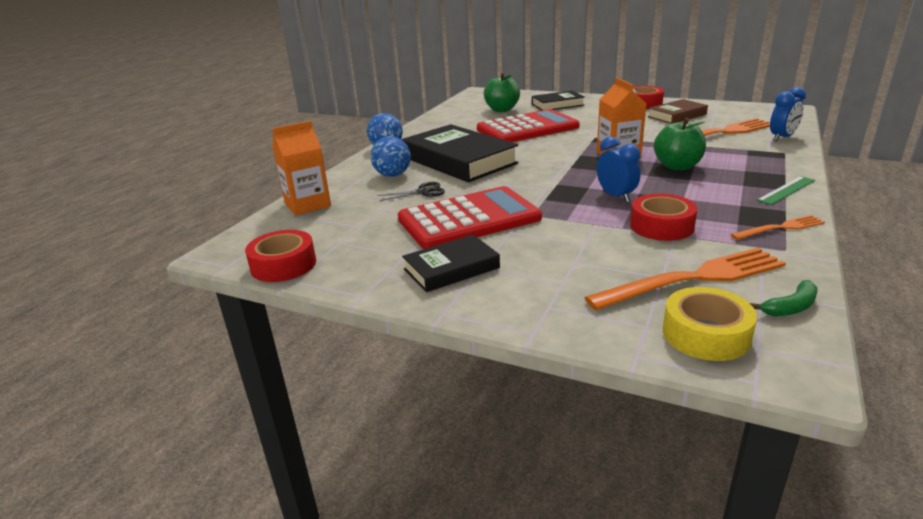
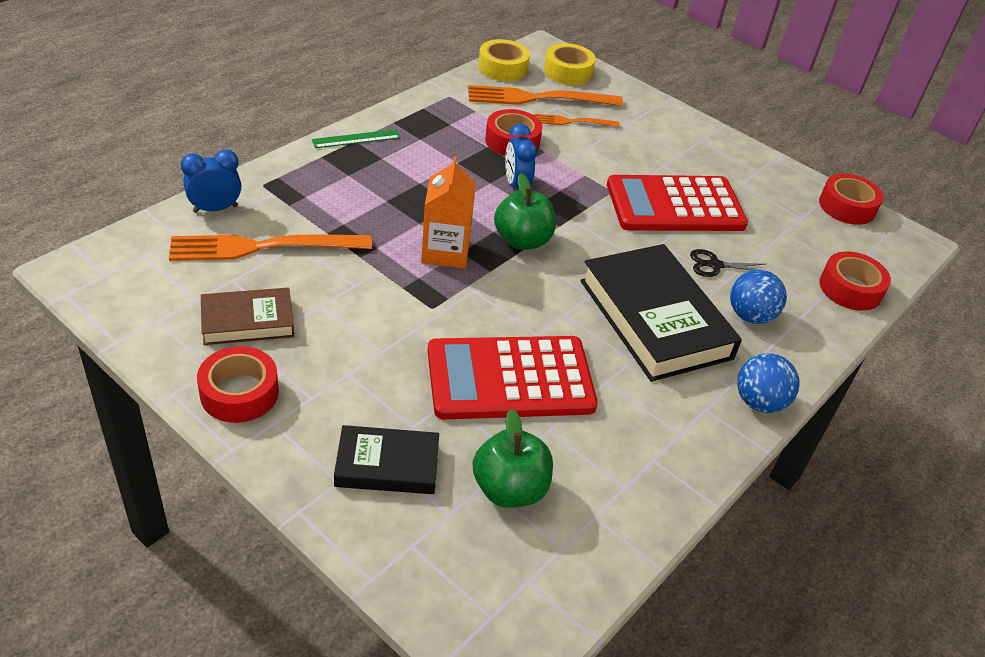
camera: 170 degrees left, 15 degrees up
orange carton [272,121,331,216] -> red tape [819,251,891,311]
black book [402,235,500,292] -> none
green apple [654,118,706,170] -> green apple moved to [494,173,556,250]
orange fork [731,215,825,240] -> orange fork moved to [534,114,620,127]
green banana [750,280,818,317] -> yellow tape [478,39,530,81]

